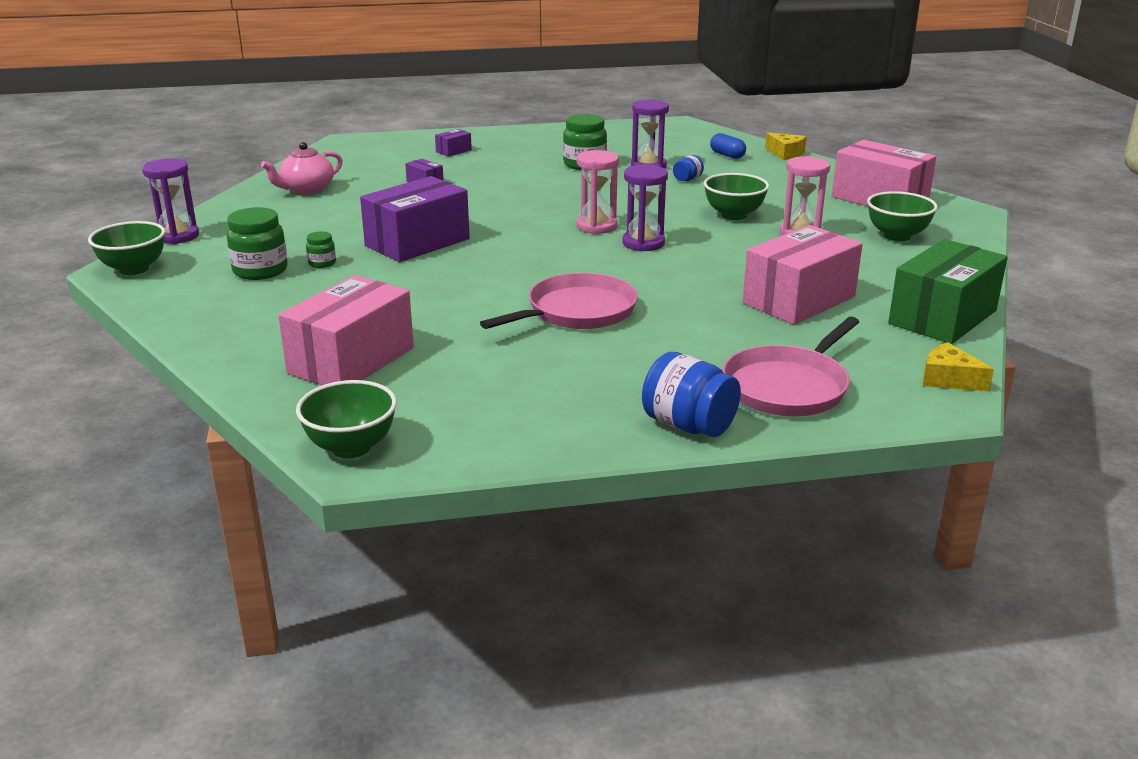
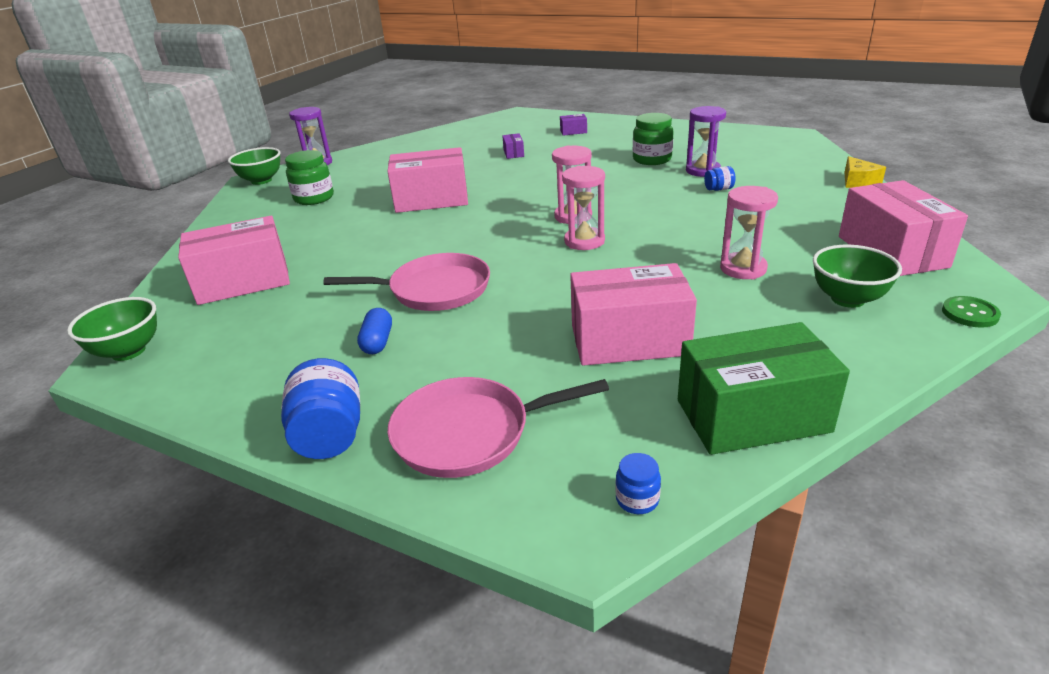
camera: 40 degrees right, 5 degrees up
pink teapot [261,142,343,194] -> none
green jar [306,231,336,268] -> none
purple box [360,176,470,262] -> pink box [387,147,468,213]
purple hourglass [622,165,668,252] -> pink hourglass [562,166,605,250]
green bowl [704,173,769,220] -> none
blue capsule [710,133,746,159] -> blue capsule moved to [357,308,392,354]
yellow cheese [923,342,994,392] -> blue jar [615,453,661,514]
none -> green button [942,296,1001,328]

